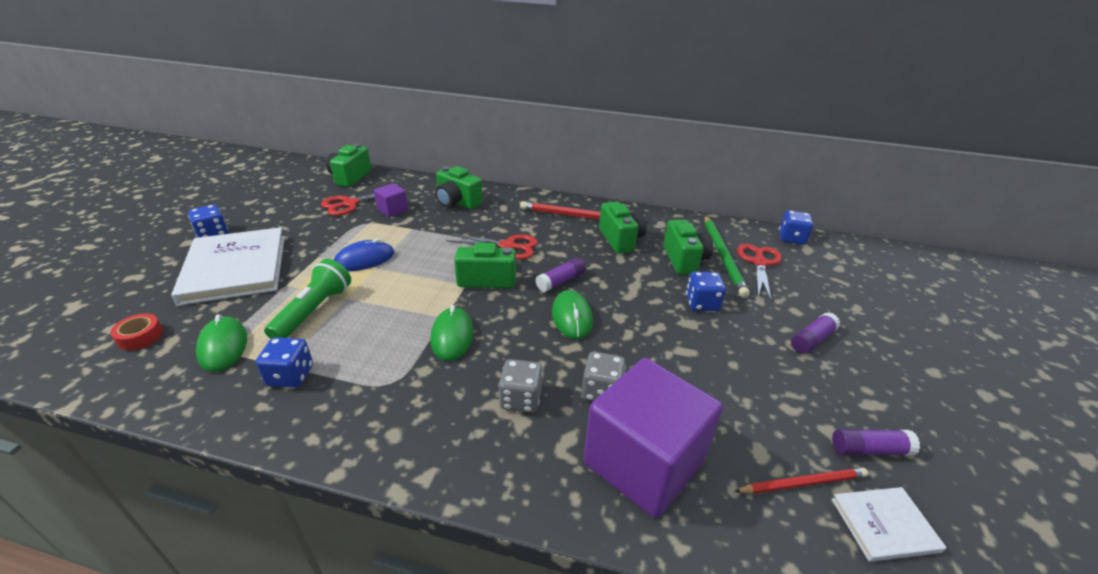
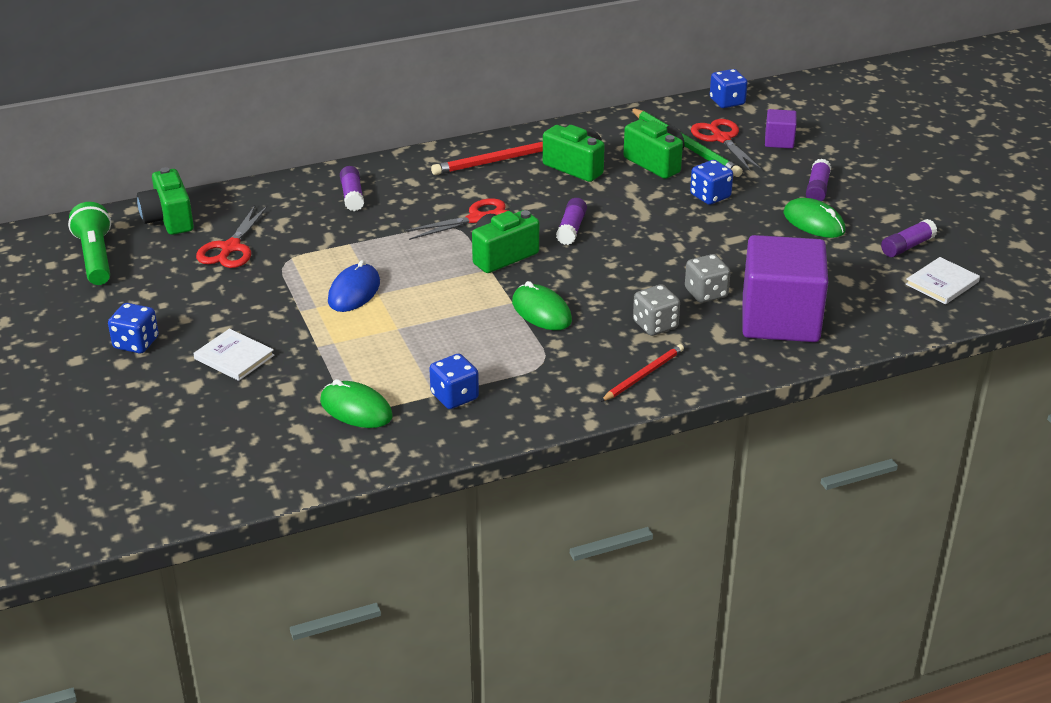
camera: 35 degrees left, 0 degrees up
red tape [110,313,163,350] -> none
white book [171,227,285,306] -> white book [194,329,274,381], size x0.48
green flashlight [264,259,351,339] -> green flashlight moved to [68,202,111,285]
purple cube [374,183,408,217] -> purple cube moved to [765,109,797,149]
green camera [435,166,483,209] -> purple glue stick [340,166,364,211]
green mouse [552,290,593,339] -> green mouse moved to [783,198,845,238]
red pencil [734,468,868,494] -> red pencil moved to [600,344,684,402]

